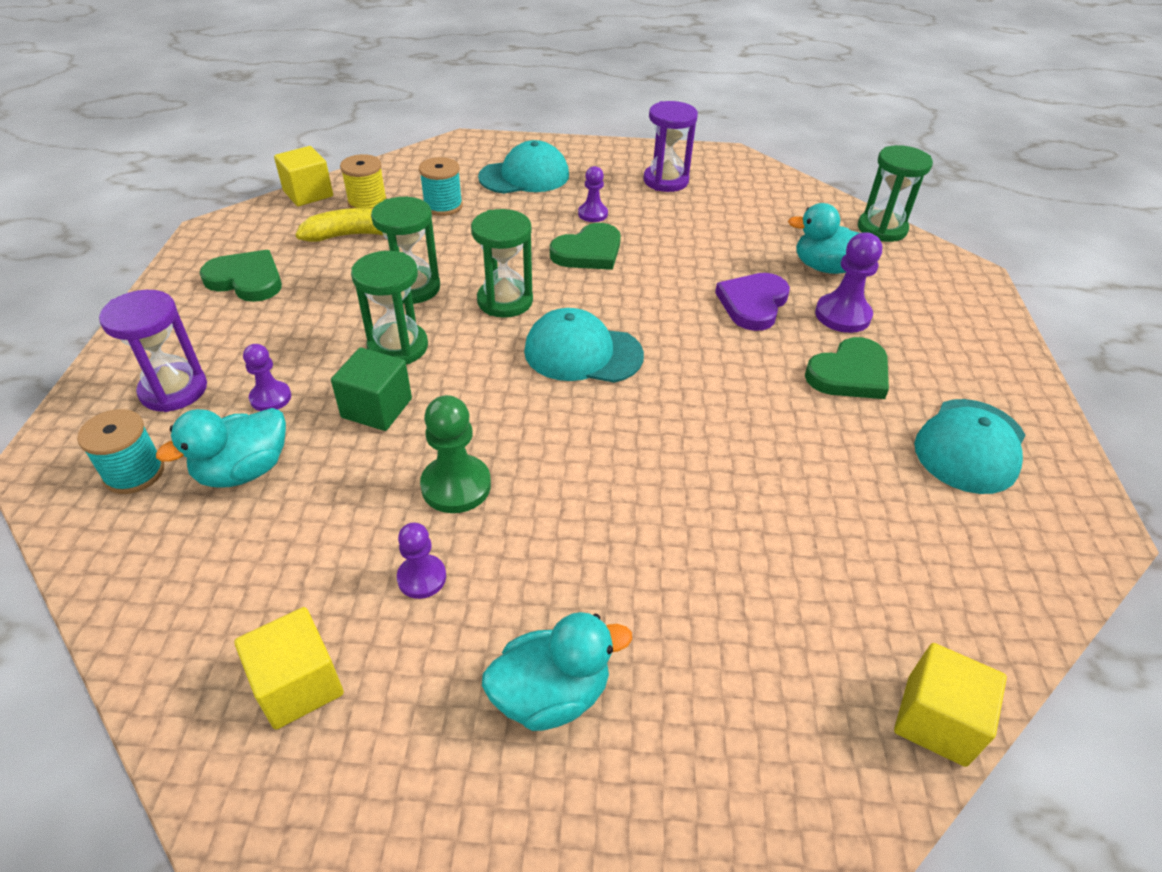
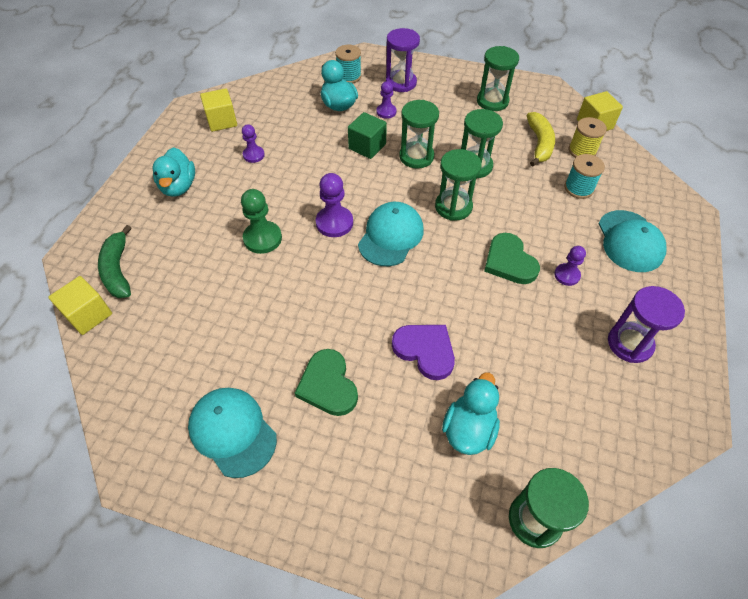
camera: 105 degrees right, 10 degrees up
green heart [200,250,282,302] -> green hourglass [477,46,519,111]
green pawn [420,395,491,513] -> green pawn moved to [241,189,282,254]
purple pawn [815,232,882,333] -> purple pawn moved to [316,173,353,237]
none -> green banana [98,225,131,298]

